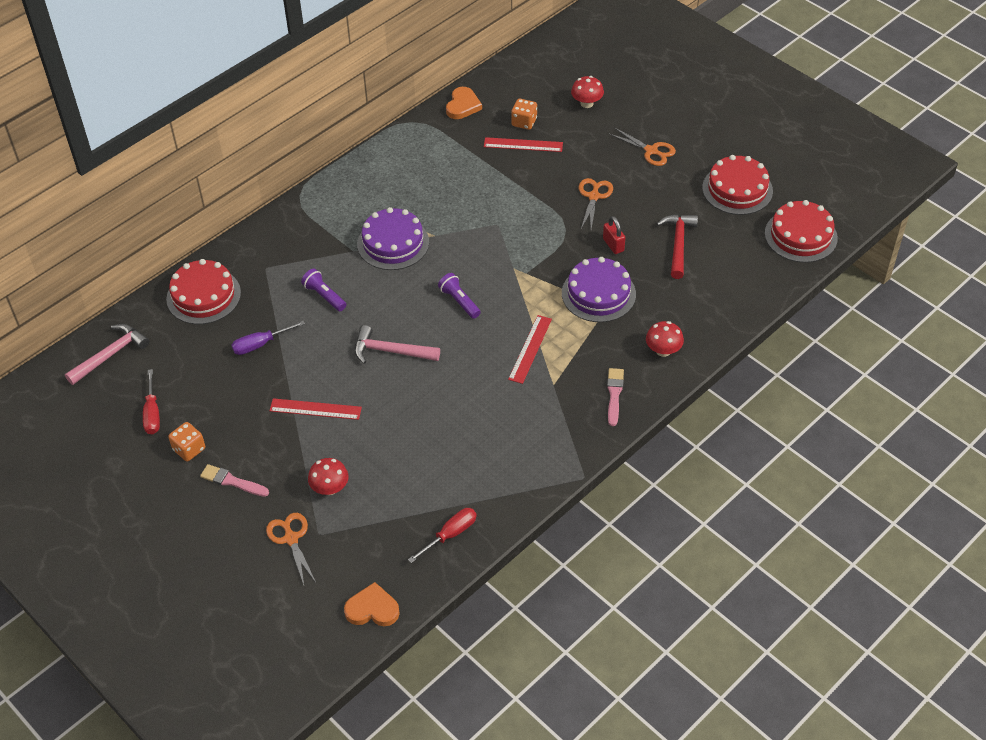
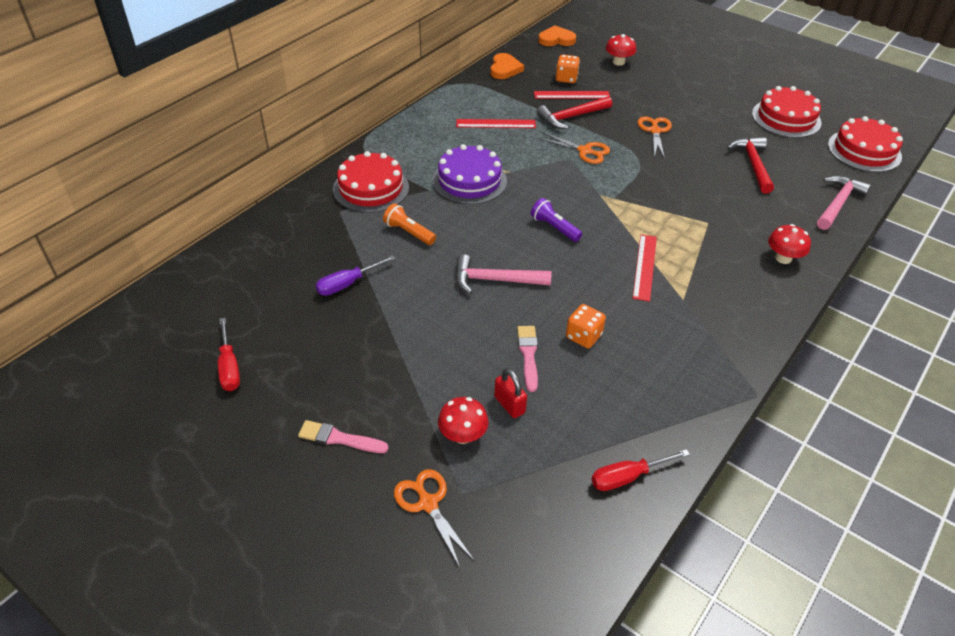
camera: 10 degrees left, 5 degrees down
pink hammer [65,324,149,385] -> pink hammer moved to [817,176,871,230]
red cake [166,259,241,324] -> red cake moved to [333,151,409,213]
orange dice [168,422,205,461] -> orange dice moved to [566,304,606,348]
red ruler [269,398,362,420] -> red ruler moved to [456,119,536,128]
purple flashlight [301,269,346,311] -> orange flashlight [383,203,436,245]
orange heart [344,582,400,626] -> orange heart moved to [538,26,576,46]
red screwdriver [408,508,477,563] -> red screwdriver turned 150 degrees counterclockwise [592,449,690,491]
purple cake [562,257,636,322] -> none
red padlock [603,216,625,254] -> red padlock moved to [494,368,527,418]
pink brush [607,368,624,426] -> pink brush moved to [517,326,538,392]
orange scissors [609,128,676,166] -> orange scissors moved to [538,132,610,164]
none -> red hammer [537,96,612,129]

